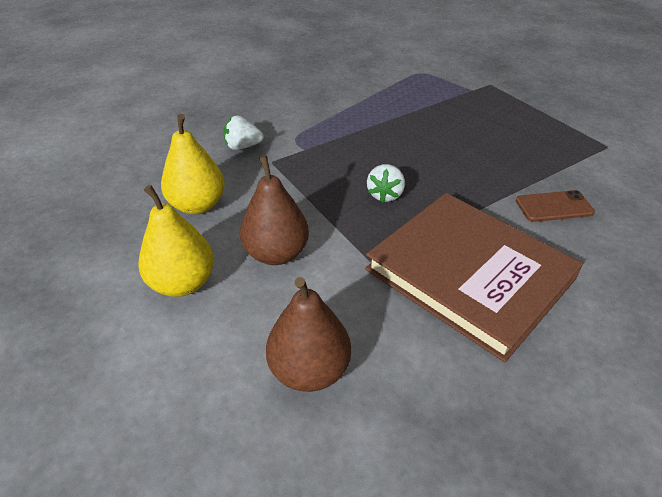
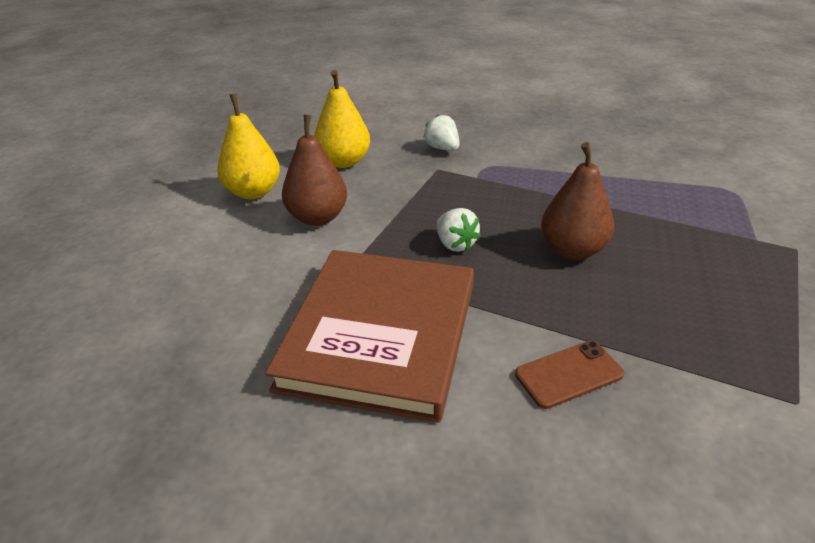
camera: 60 degrees right, 5 degrees down
brown pear [266,277,351,392] -> brown pear moved to [541,142,614,260]
white strawberry [367,164,405,203] -> white strawberry turned 105 degrees counterclockwise [437,208,481,252]
brown phone [516,190,595,222] -> brown phone turned 75 degrees counterclockwise [515,341,625,409]

